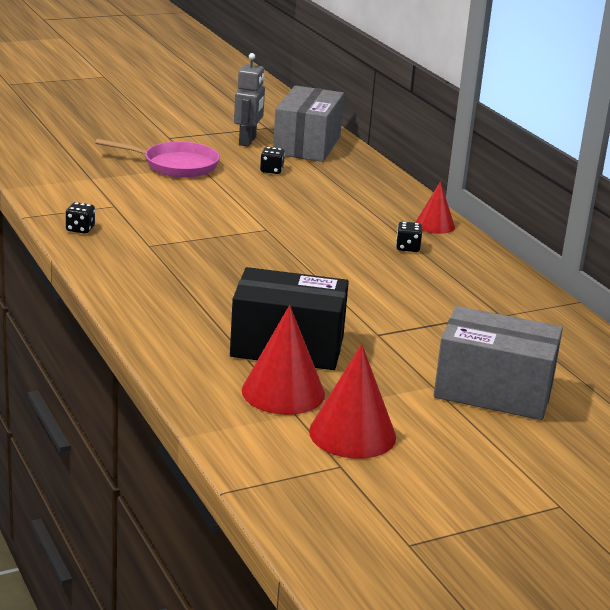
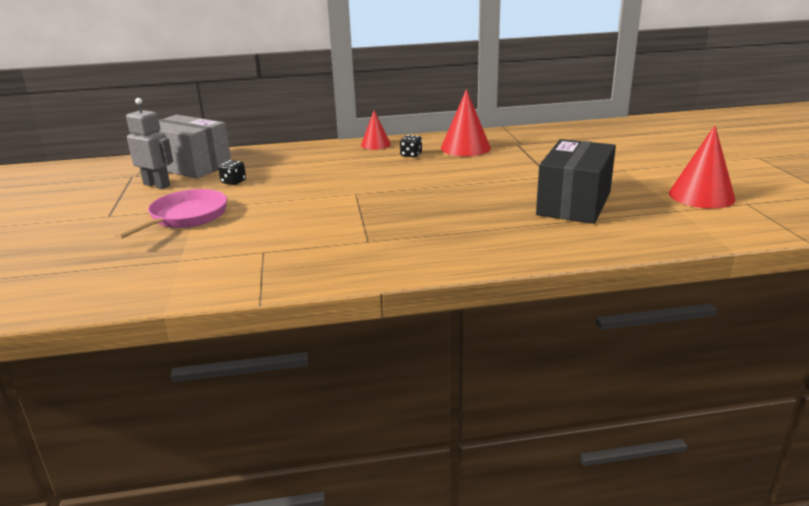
camera: 70 degrees left, 0 degrees up
black dice [66,202,95,234] -> none
red cone [242,305,325,415] -> red cone moved to [441,89,491,156]
grey box [434,306,563,420] -> none

